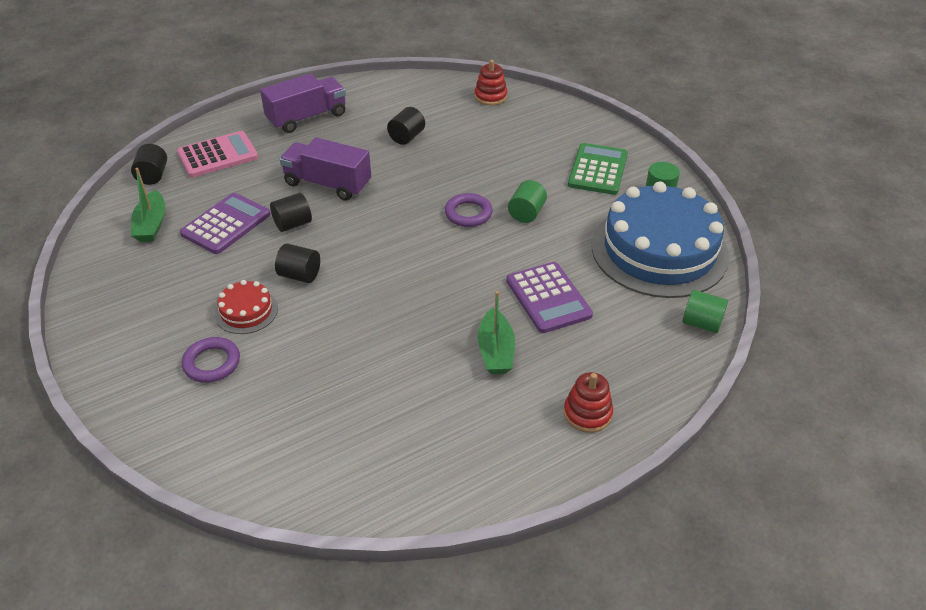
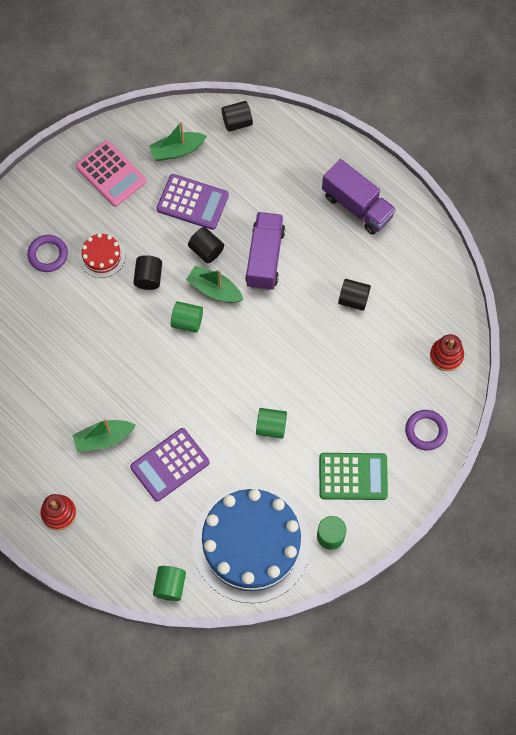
camera: 75 degrees right, 25 degrees up
pink calculator [177,131,258,177] -> pink calculator moved to [76,141,147,207]
purple ring [445,193,493,227] -> purple ring moved to [405,410,448,450]
none -> green cylinder [171,301,203,333]
none -> green boat [186,266,243,303]

